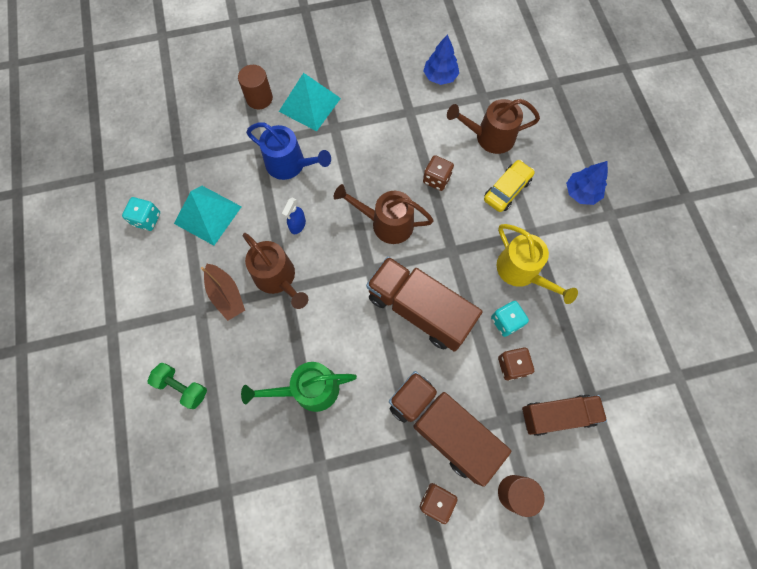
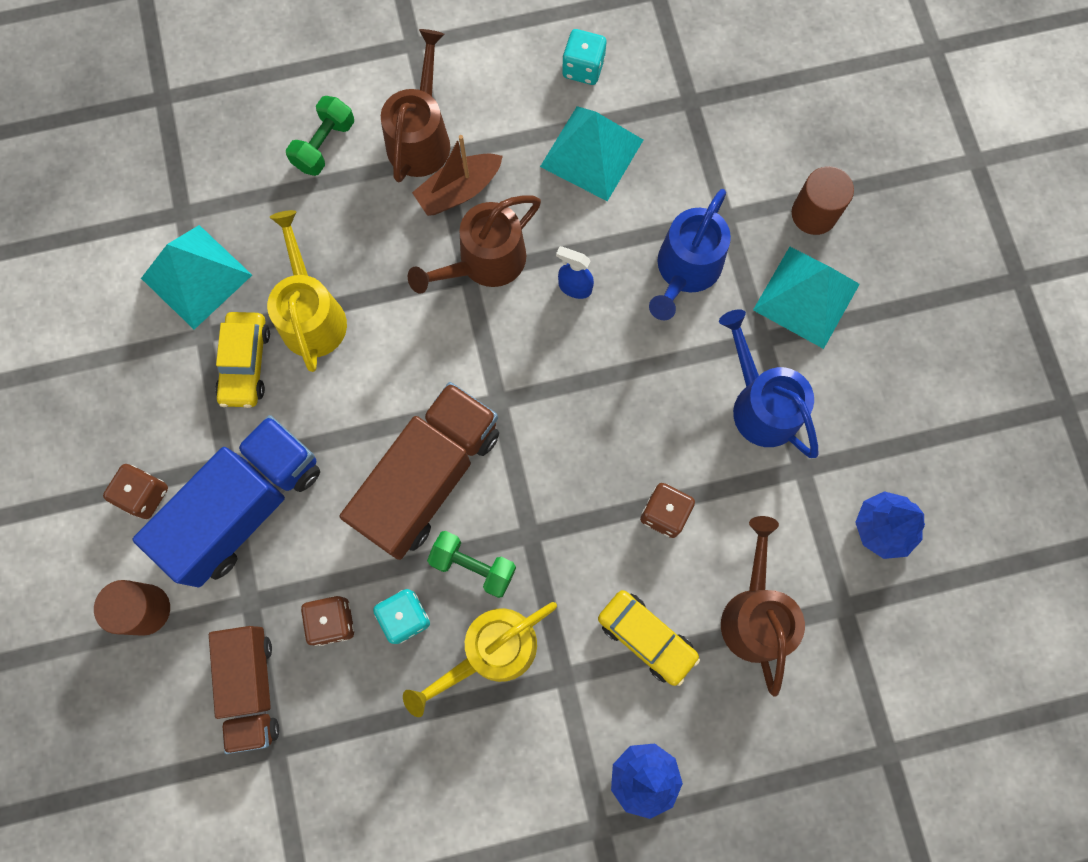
camera: 90 degrees right, 5 degrees up
green watering can [241,362,357,412] -> yellow watering can [267,210,347,372]
brown watering can [334,184,434,244] -> brown watering can moved to [381,29,450,182]
brown truck [389,371,511,487] -> blue truck [132,415,320,587]
none -> turquoise pyramid [141,225,252,330]
none -> yellow car [215,312,270,408]
none -> green dumbbell [427,531,516,598]
none -> blue watering can [719,309,818,458]

